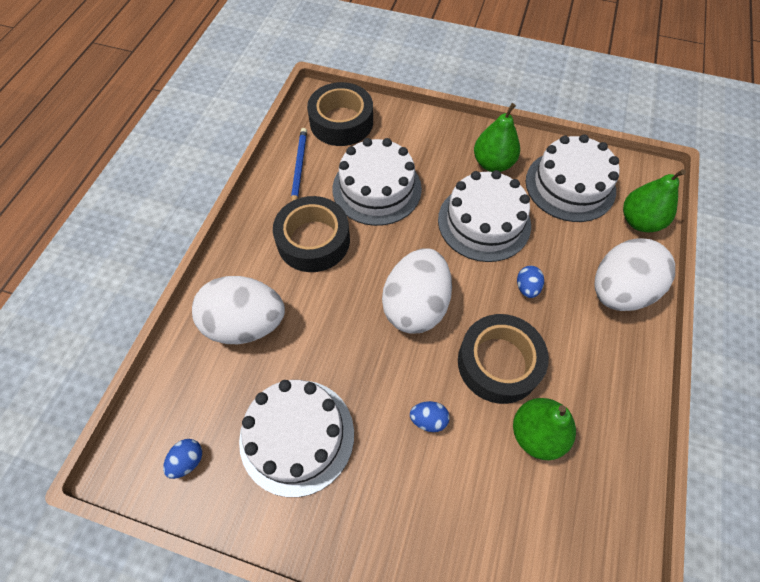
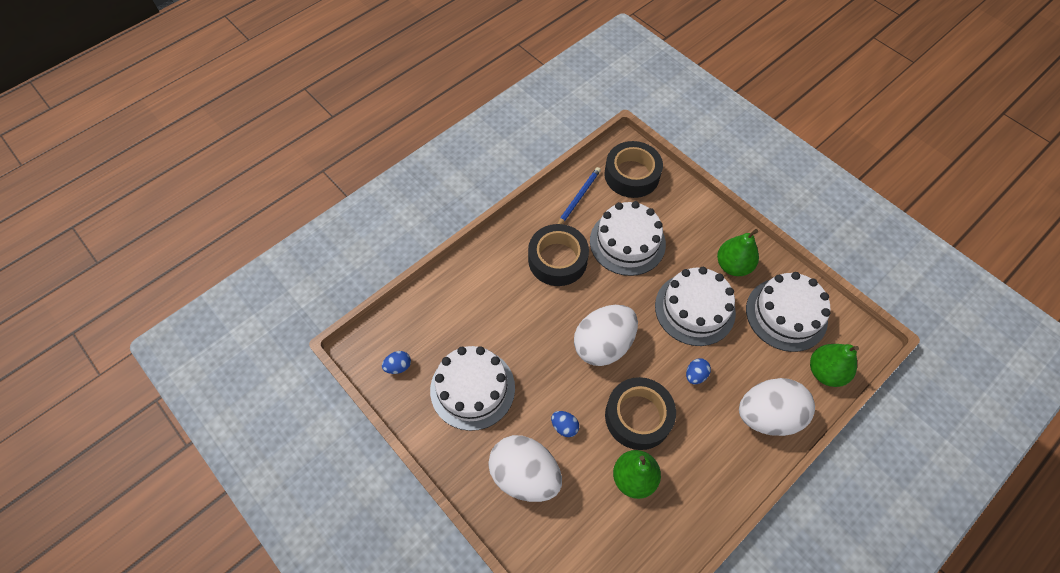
camera: 30 degrees right, 0 degrees up
white egg [192,276,285,344] -> white egg moved to [488,435,562,502]

